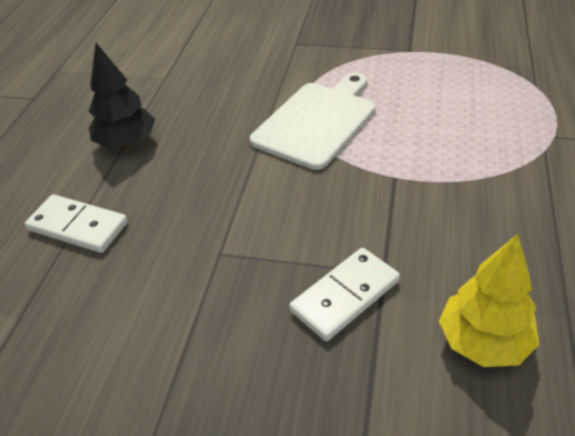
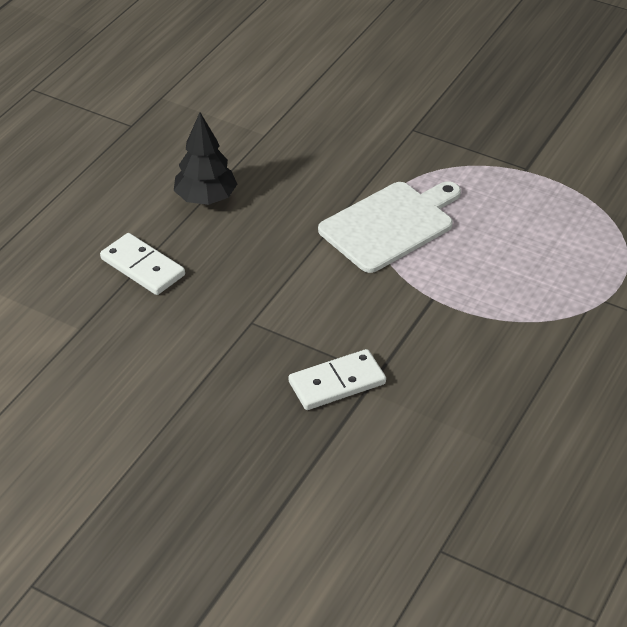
camera: 15 degrees right, 0 degrees up
yellow tree [439,234,539,367] -> none

